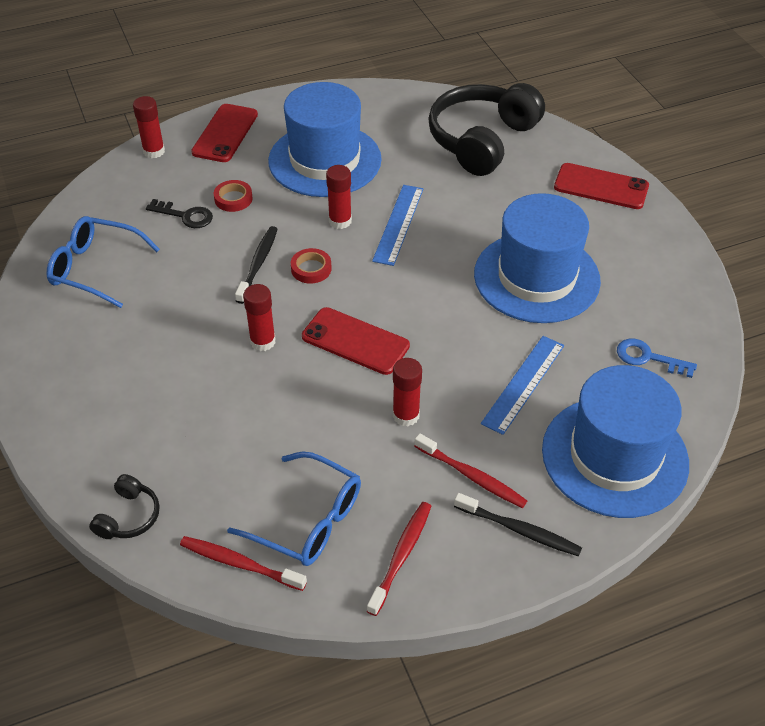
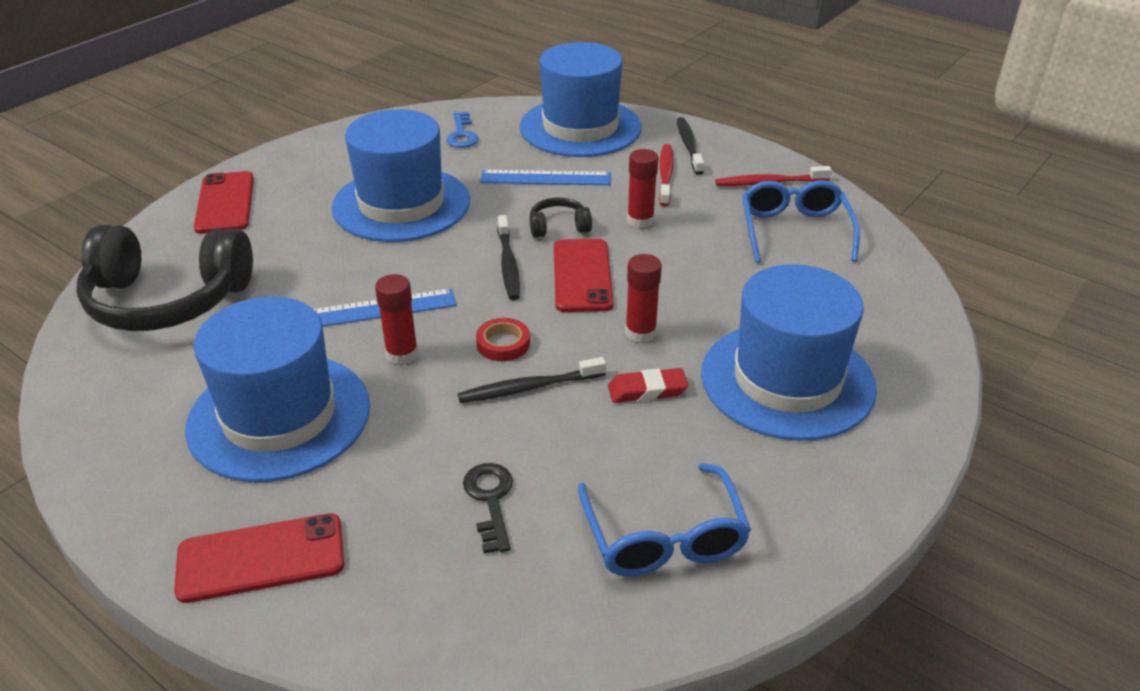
camera: 120 degrees left, 10 degrees down
black headphones [89,474,160,539] -> black headphones moved to [530,197,592,238]
red glue stick [133,96,165,158] -> none
red toothbrush [180,536,307,591] -> none
red tape [214,180,253,212] -> none
none -> black toothbrush [498,215,520,300]
none -> red eraser [608,368,688,403]
none -> blue hat [701,264,877,441]

